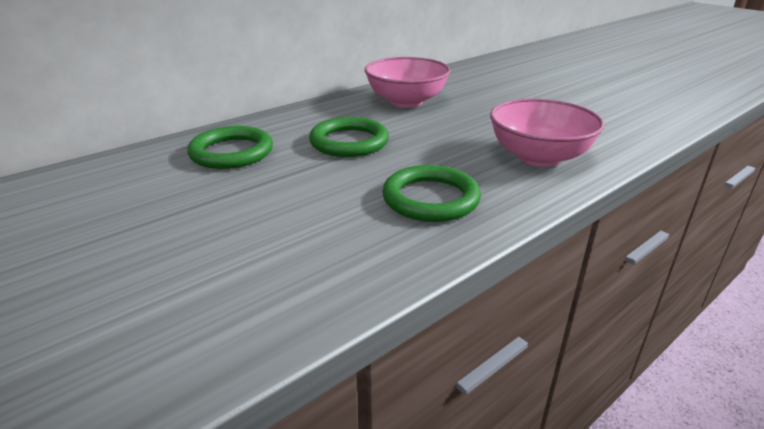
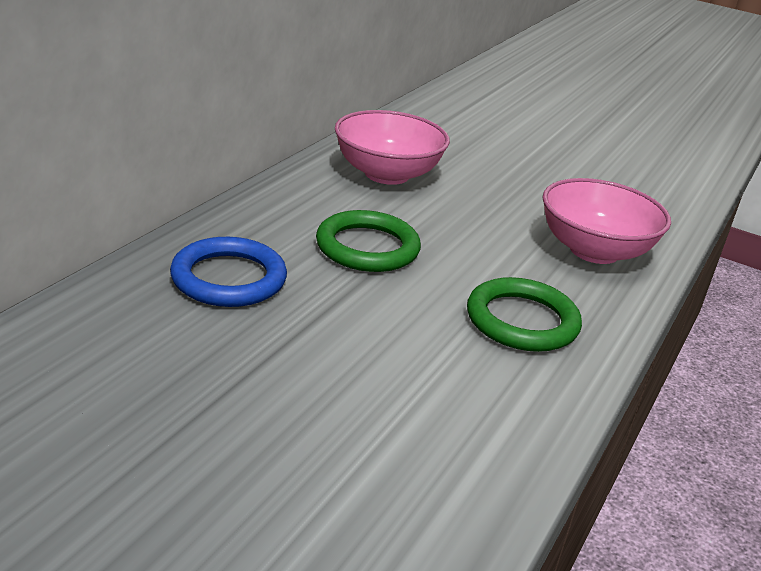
camera: 25 degrees left, 0 degrees up
green ring [187,126,273,169] -> blue ring [170,237,287,307]

